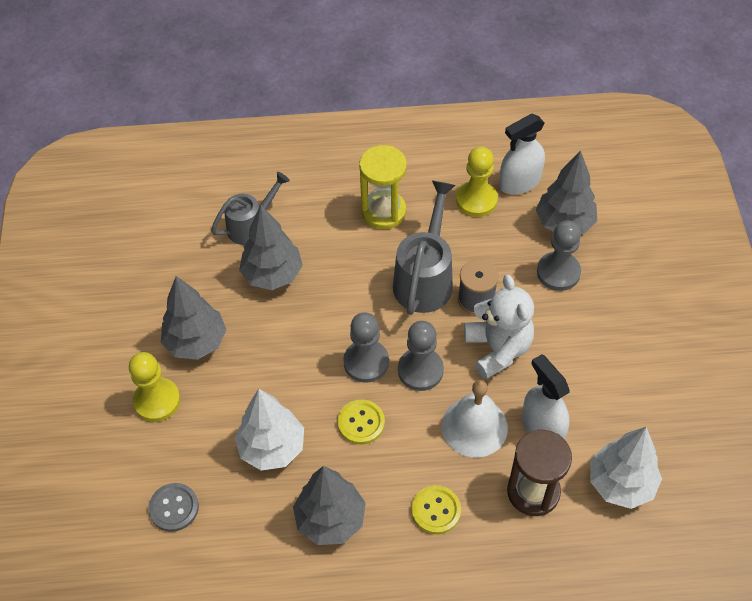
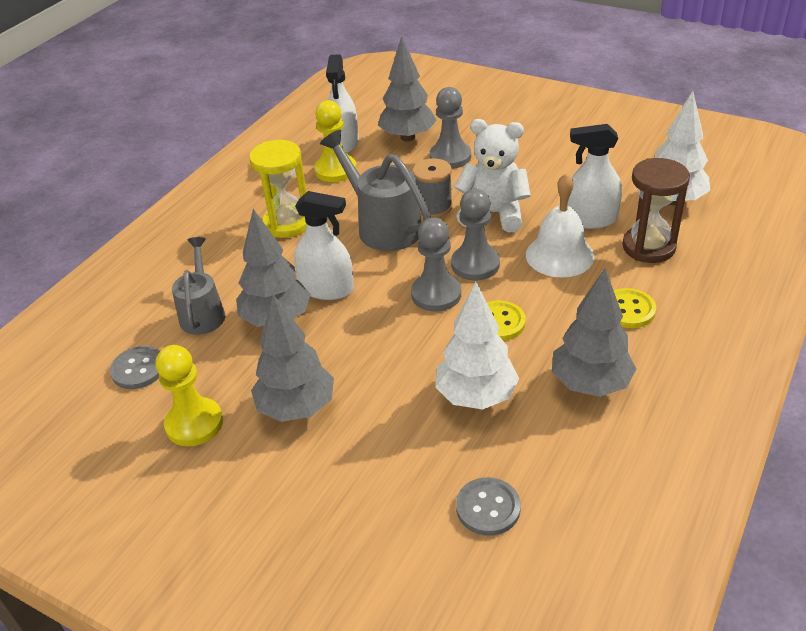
camera: 55 degrees left, 15 degrees down
yellow pawn [129,352,180,422] -> yellow pawn moved to [156,345,223,446]
none -> grey button [110,346,160,389]
none -> white spray bottle [294,191,354,300]

